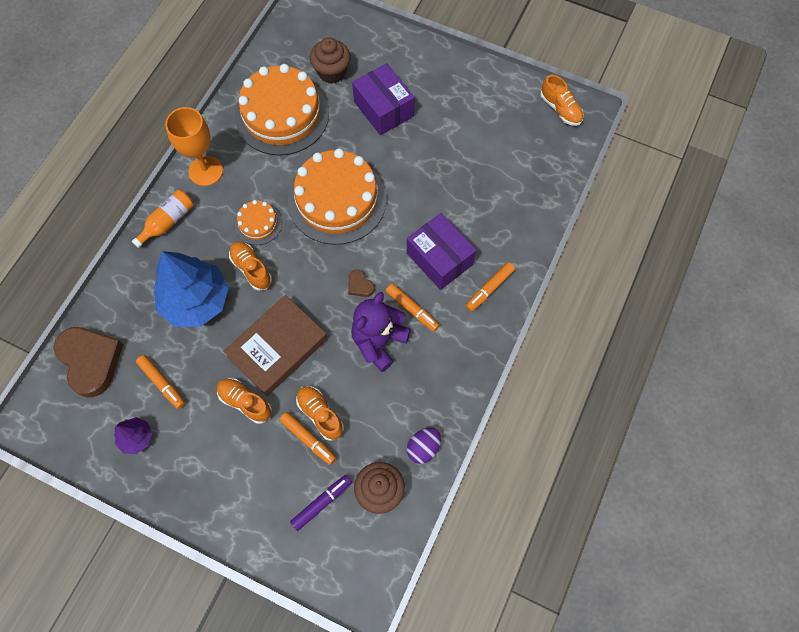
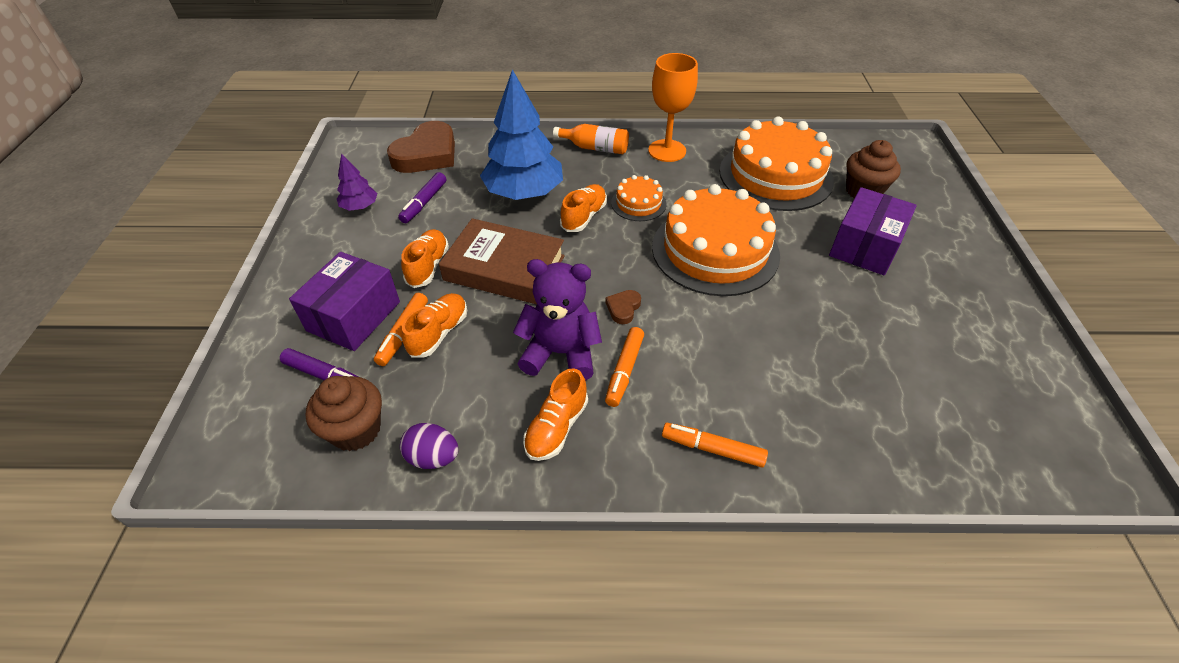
camera: 65 degrees right, 20 degrees down
orange marker [136,355,185,409] -> purple marker [398,172,446,223]
purple box [407,213,477,290] -> purple box moved to [289,252,400,351]
orange shoe [540,75,584,126] -> orange shoe moved to [523,368,588,461]

